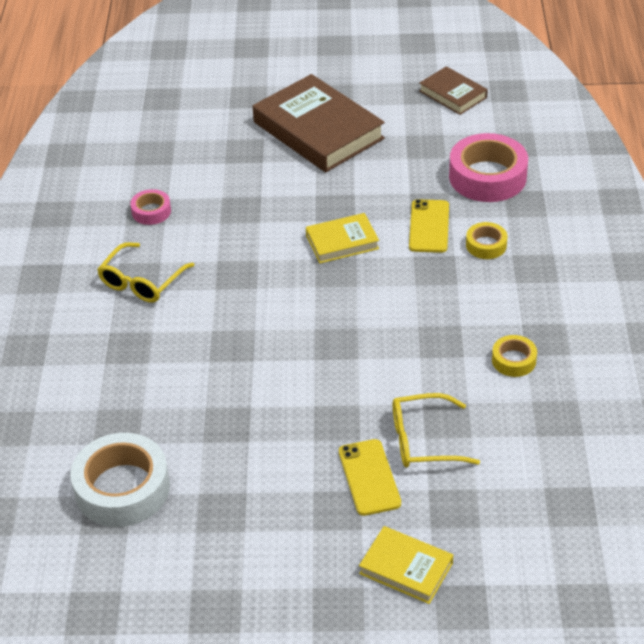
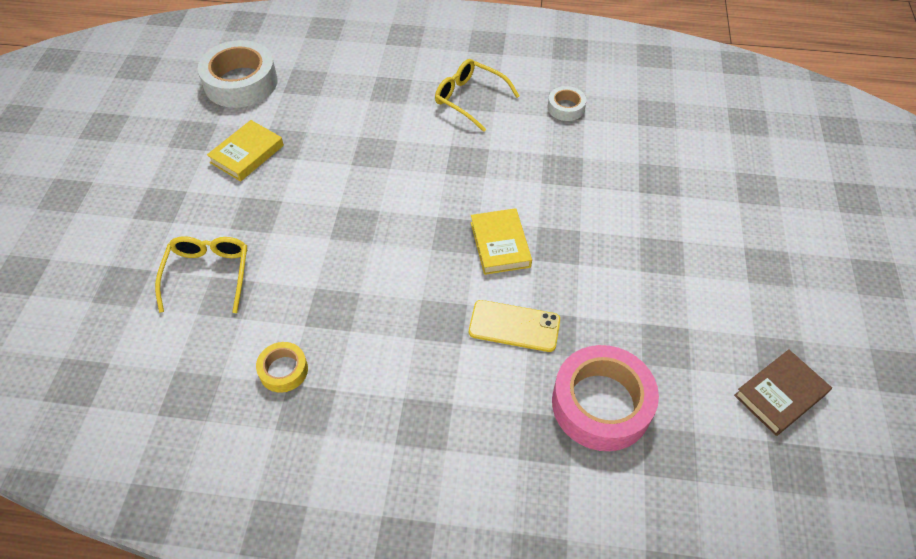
camera: 95 degrees right, 10 degrees up
pink tape [130,189,171,225] -> white tape [547,86,586,121]
brown book [253,74,385,172] -> none
yellow phone [339,439,401,516] -> none
yellow book [359,526,453,604] -> yellow book moved to [207,120,284,182]
yellow tape [466,222,508,259] -> none

